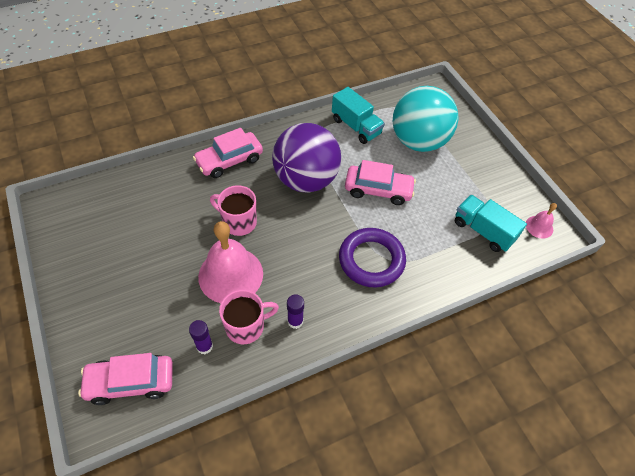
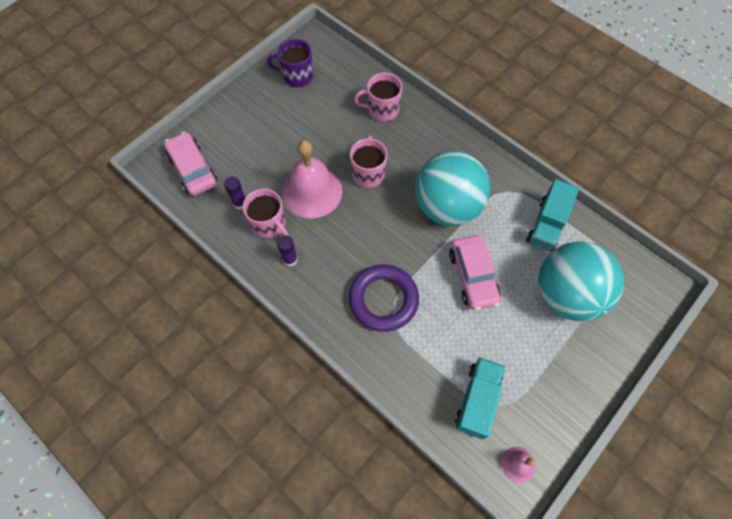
camera: 70 degrees right, 10 degrees up
pink car [193,128,263,178] -> none
purple ball [272,123,341,193] -> turquoise ball [415,151,490,226]
none -> purple mug [267,39,313,87]
none -> pink mug [354,73,402,122]

